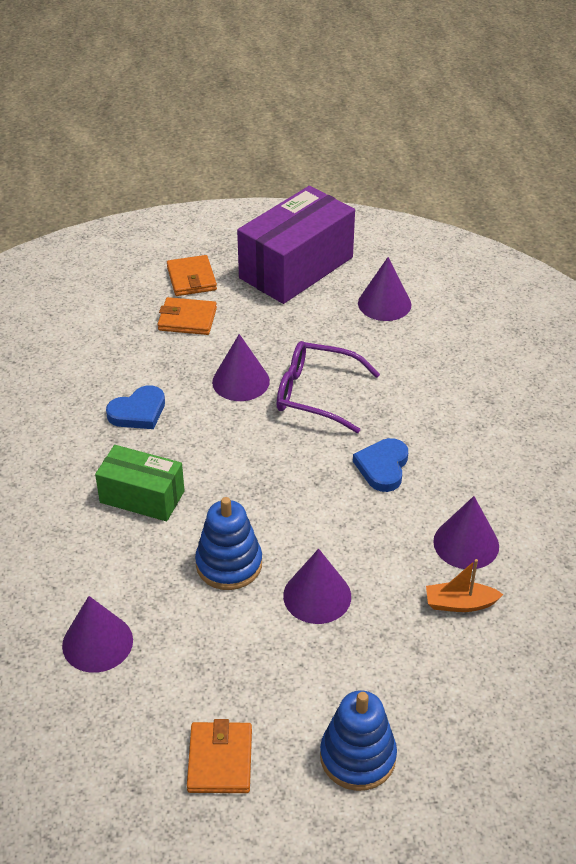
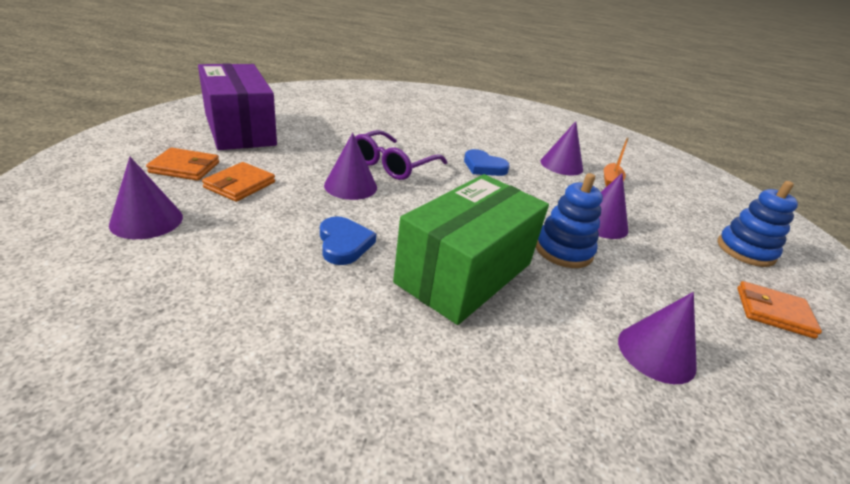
camera: 75 degrees left, 10 degrees down
green box [95,445,185,521] -> green box [393,174,549,325], size x1.71
purple cone [358,257,412,321] -> purple cone moved to [109,157,183,239]

